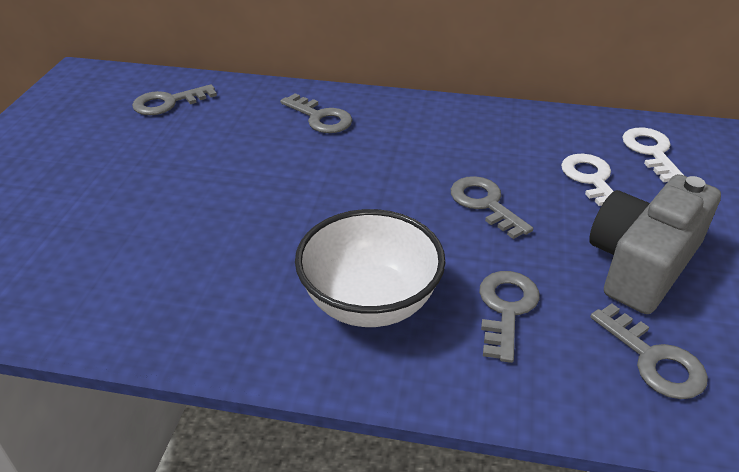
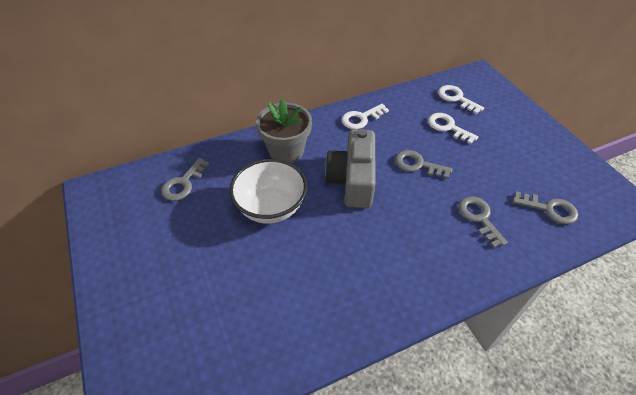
camera: 35 degrees left, 10 degrees up
grey key [280,93,352,133] -> grey flower pot [256,99,312,163]
white bowl [295,209,446,327] -> white bowl moved to [229,159,307,224]
grey camera [589,174,721,314] -> grey camera moved to [325,129,376,208]
none -> white key [341,104,389,129]

